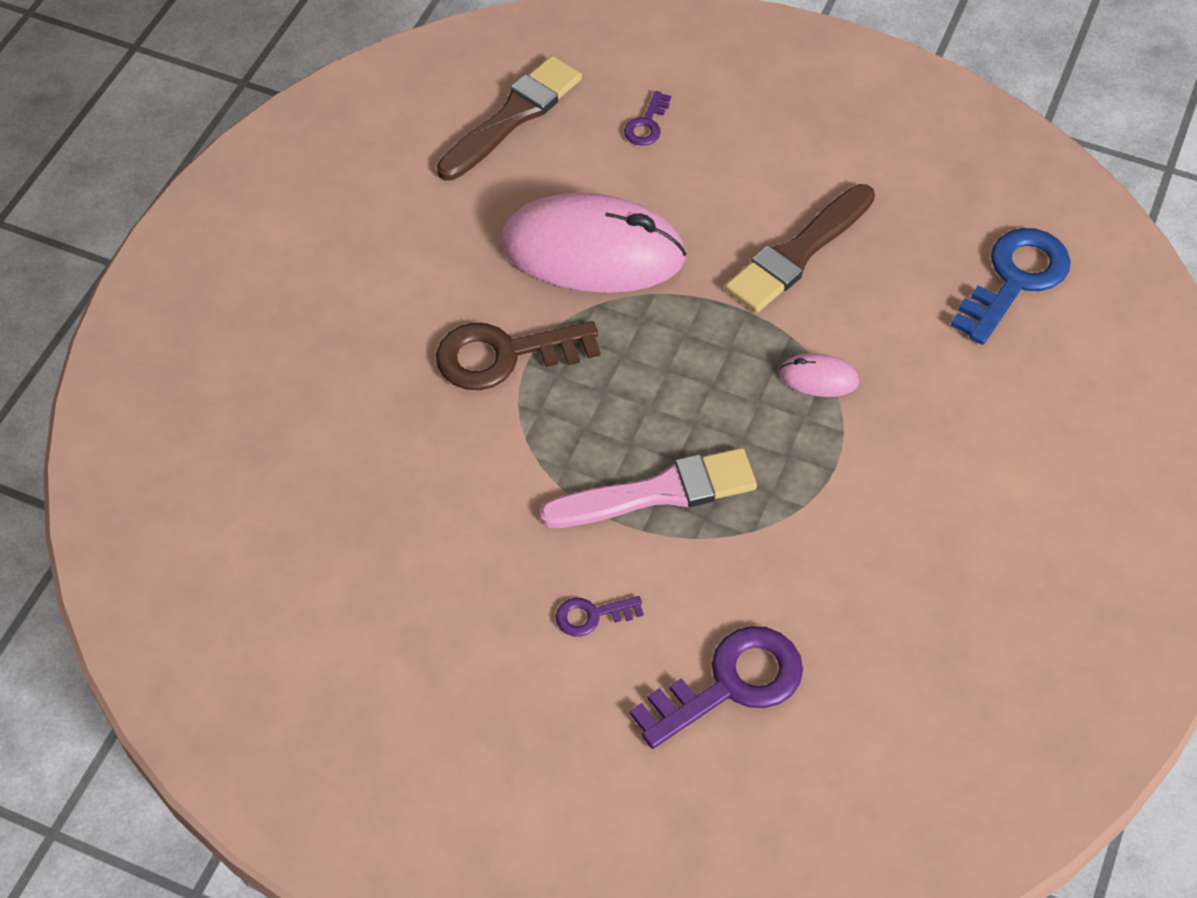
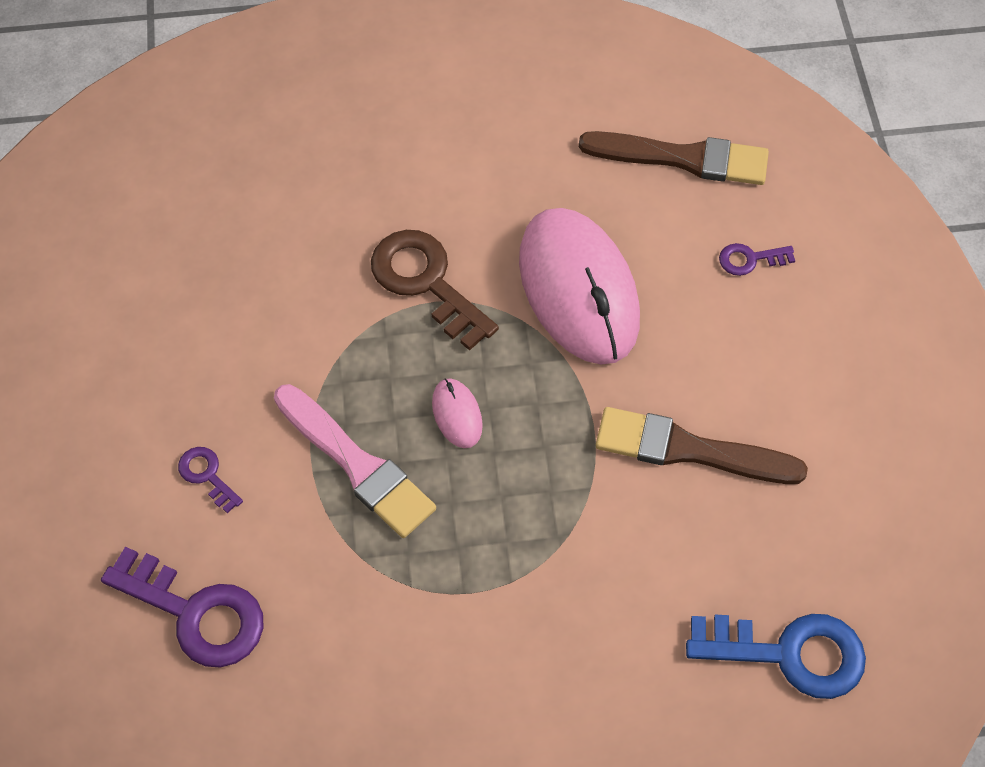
camera: 60 degrees right, 5 degrees up
pink mouse [779,353,859,397] -> pink mouse moved to [432,378,483,448]

